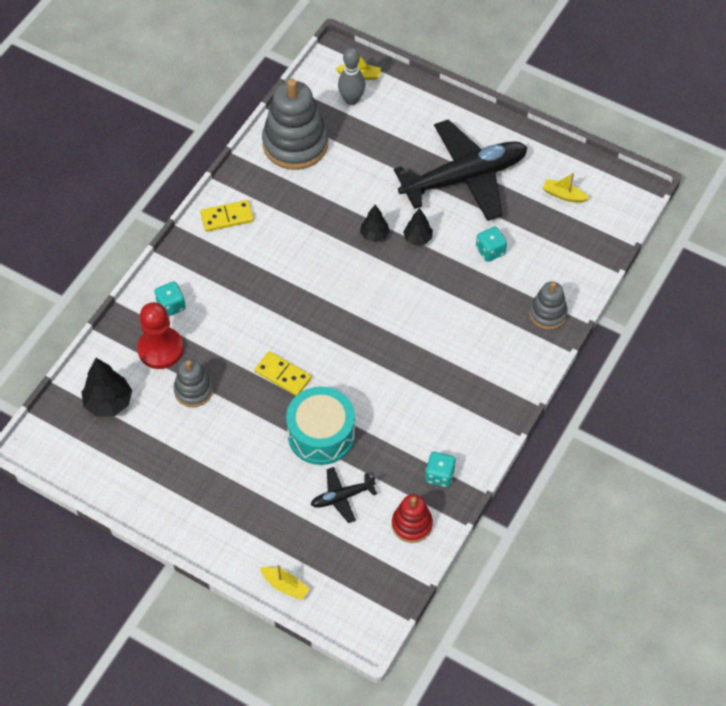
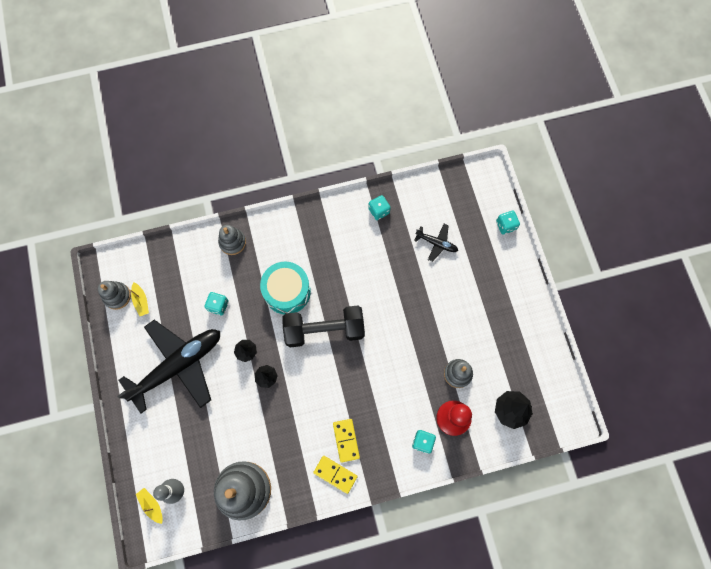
camera: 135 degrees left, 15 degrees up
yellow domino [255,351,312,396] -> yellow domino moved to [333,419,360,463]
yellow boat [260,565,310,600] -> turquoise dice [496,211,520,234]
turquoise drum [286,386,355,465] -> turquoise drum moved to [260,262,311,314]
red stacking toy [392,494,433,543] -> none
black plane [394,119,528,221] -> black plane turned 120 degrees clockwise [117,320,220,413]
none -> grey stacking toy [98,281,131,310]
none -> black dumbbell [282,305,365,347]

